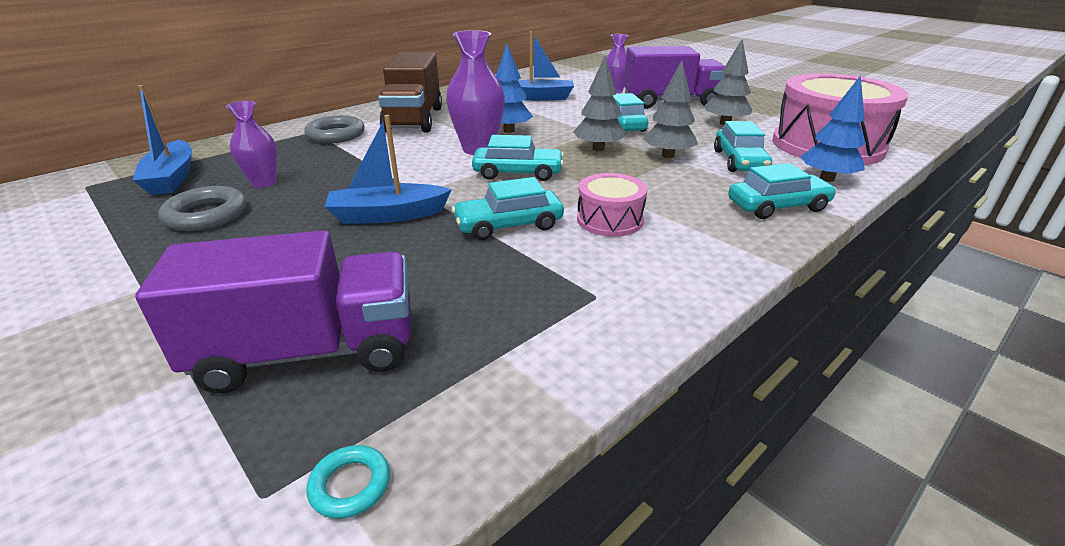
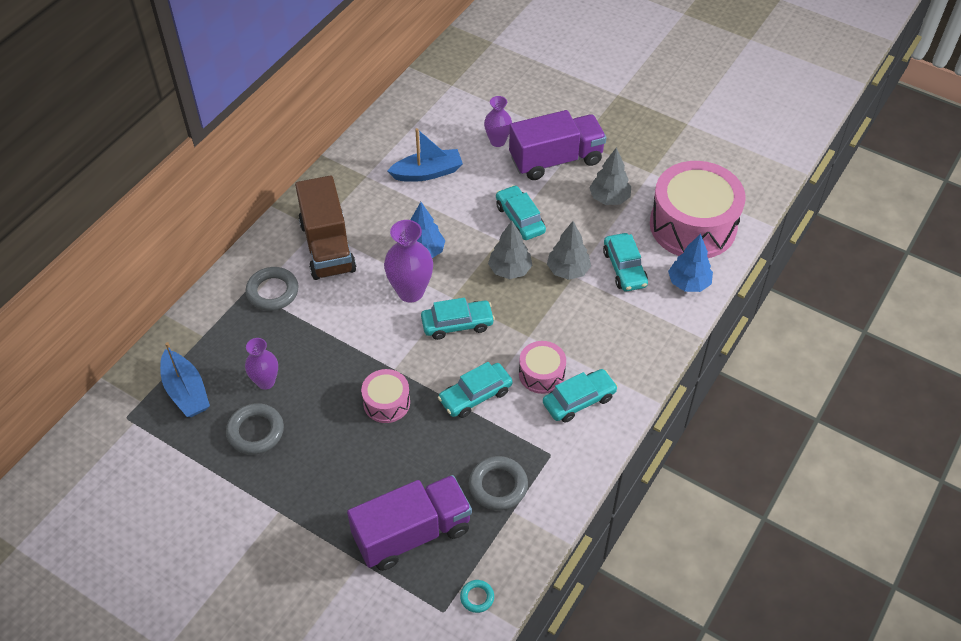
camera: 15 degrees left, 20 degrees up
blue boat [325,115,452,224] -> pink drum [361,369,410,423]
turquoise car [728,163,837,219] -> turquoise car moved to [543,369,618,423]
none -> grey ring [469,456,528,510]

